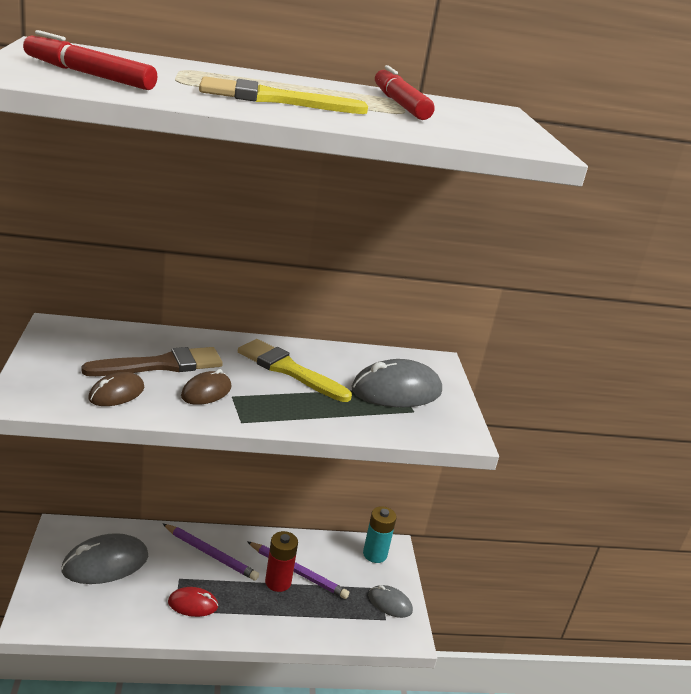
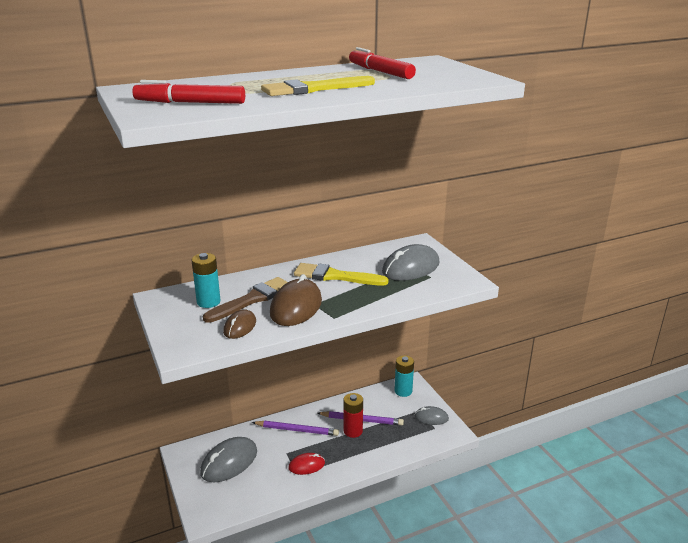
camera: 15 degrees left, 0 degrees up
brown mouse [181,369,231,405] -> brown mouse [270,274,322,326], size x1.75
none -> turquoise battery [191,253,220,308]

